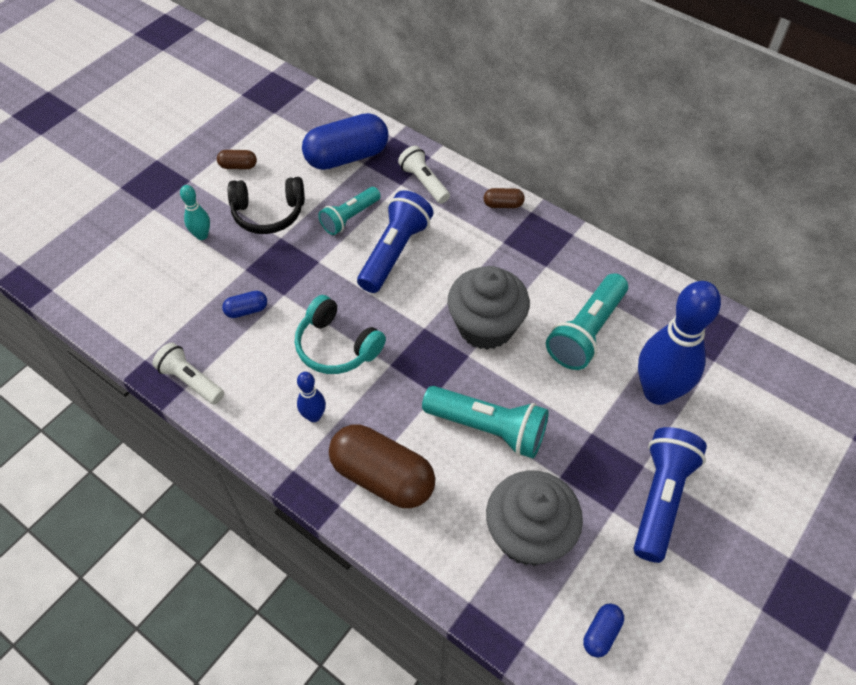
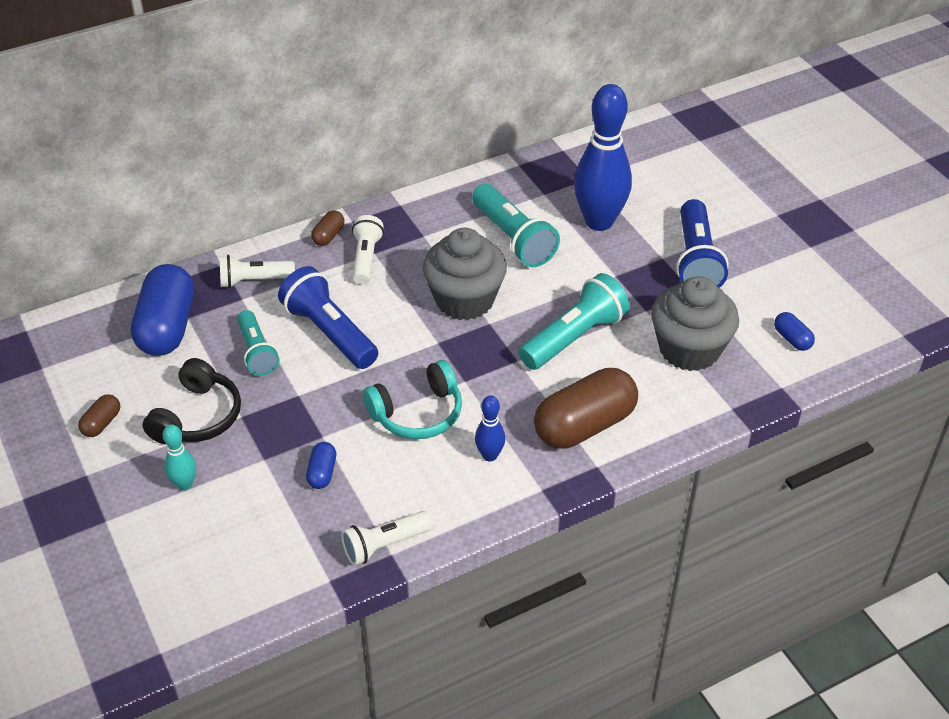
camera: 65 degrees left, 10 degrees down
blue flashlight [633,427,707,563] -> blue flashlight turned 135 degrees counterclockwise [676,199,729,288]
none -> white flashlight [352,215,384,284]

